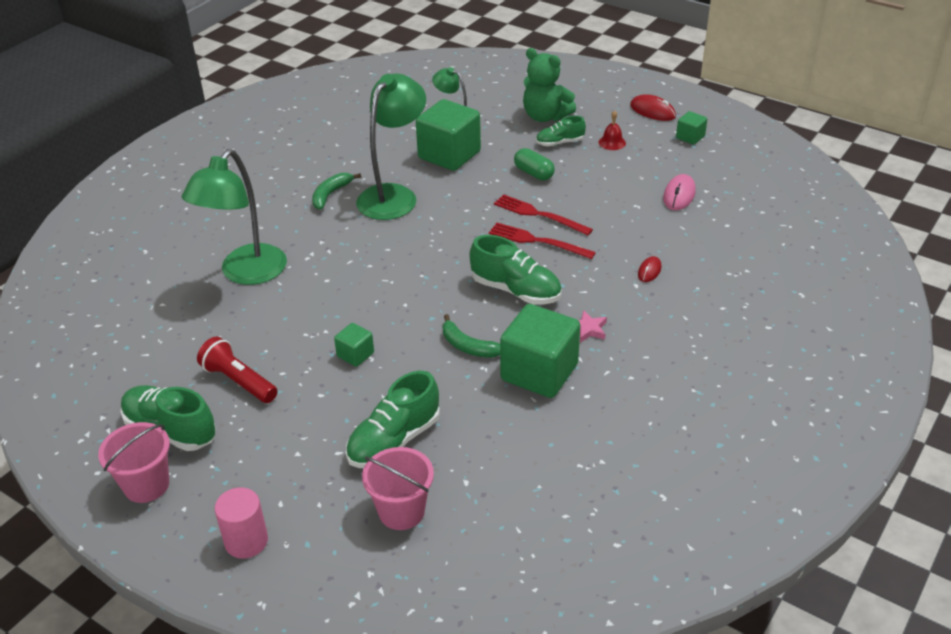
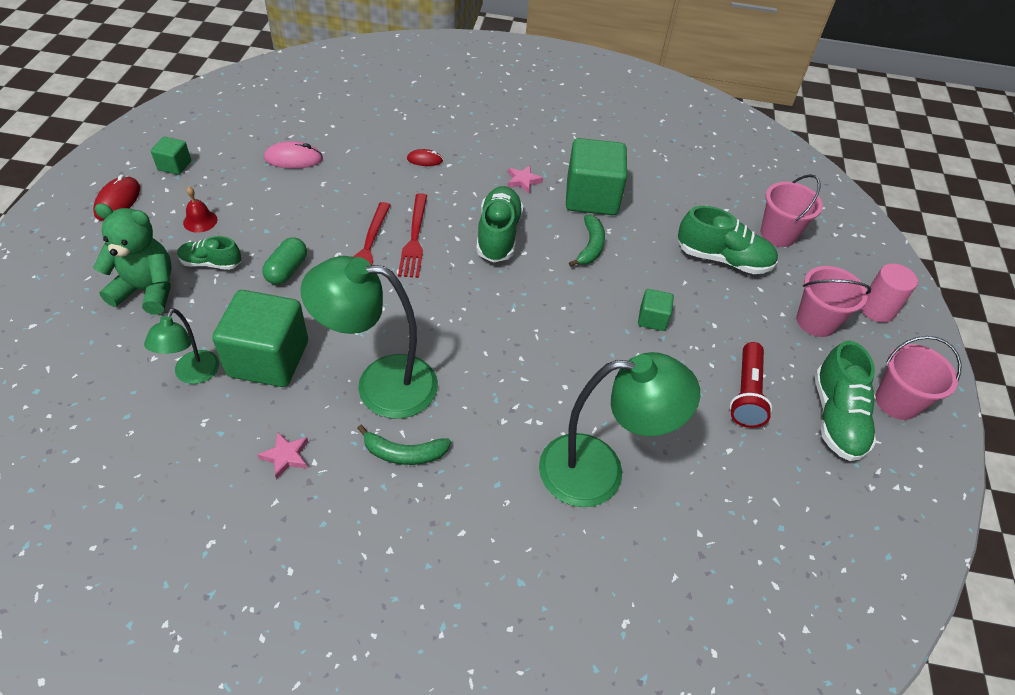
camera: 120 degrees left, 10 degrees up
green teddy bear [523,48,576,122] -> green teddy bear turned 90 degrees counterclockwise [93,203,172,315]
green shoe [536,116,586,146] -> green shoe turned 135 degrees clockwise [177,236,241,270]
none -> pink star [257,431,308,480]
none -> pink bucket [797,266,871,337]

